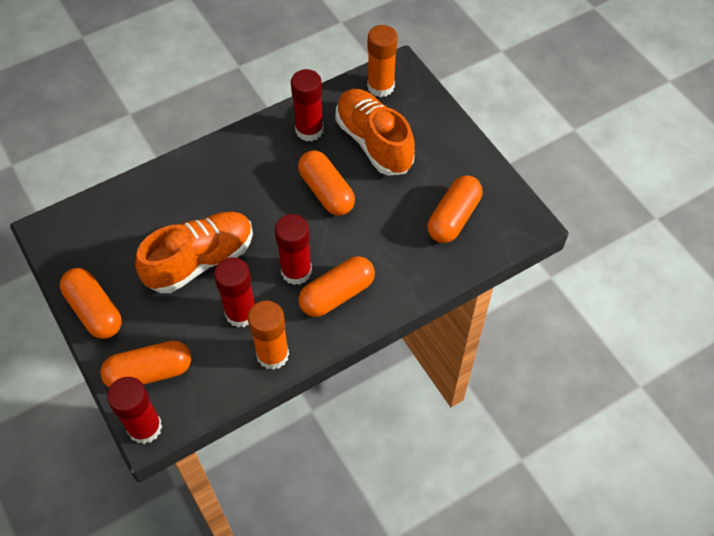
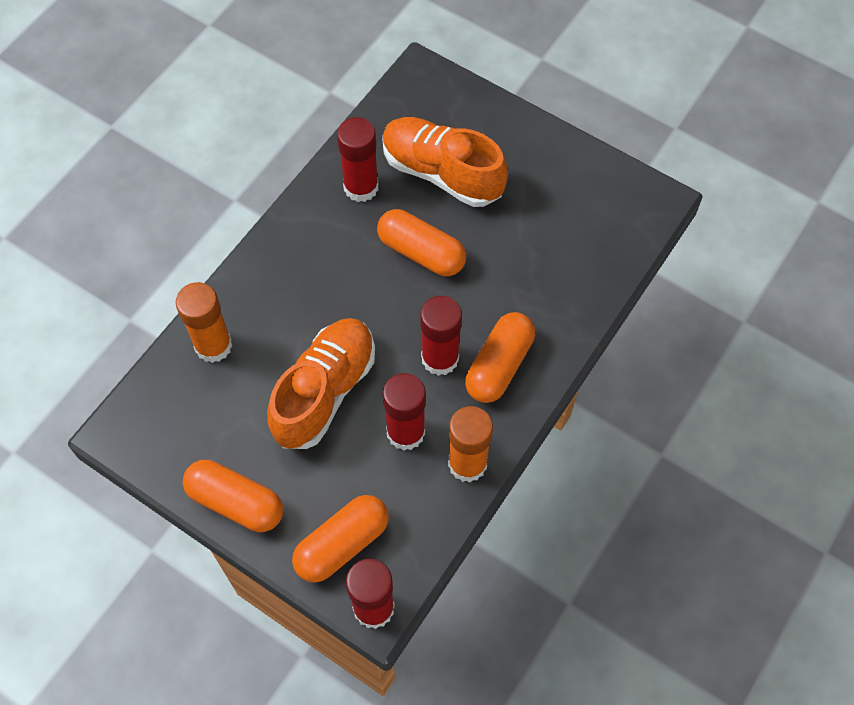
camera: 25 degrees left, 5 degrees up
orange glue stick [367,25,398,97] -> orange glue stick moved to [176,282,232,363]
orange capsule [427,176,482,243] -> none

